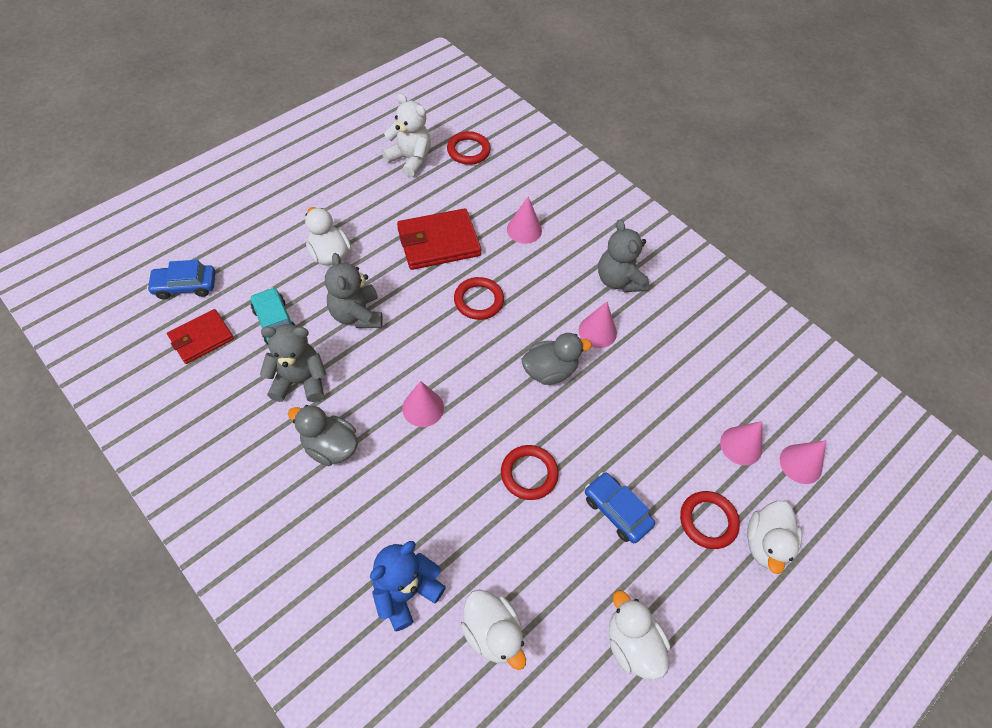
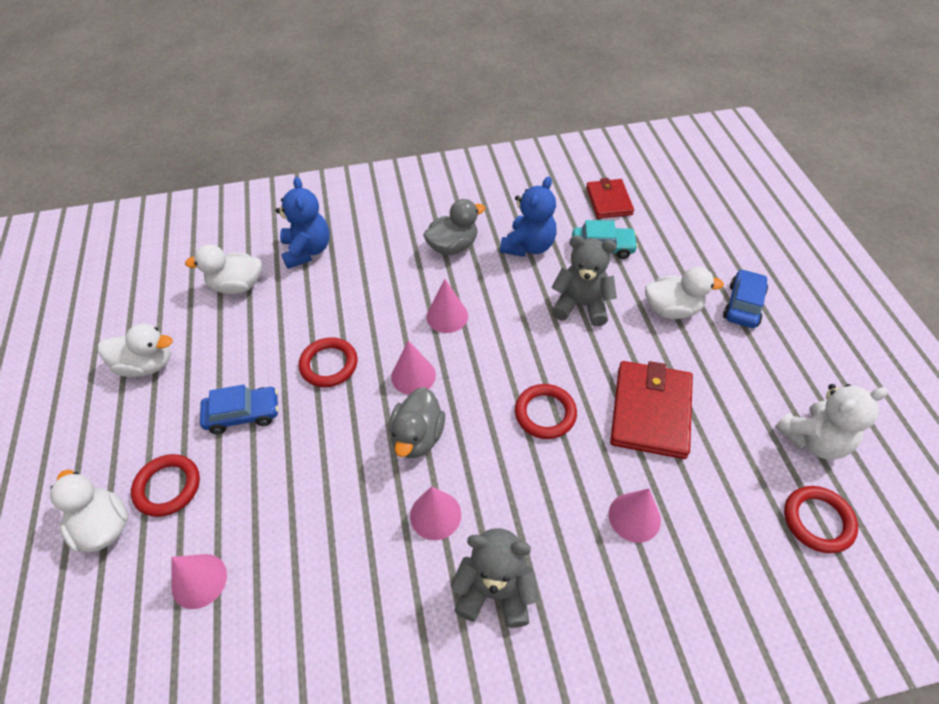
camera: 125 degrees right, 5 degrees down
blue car [147,260,215,299] -> blue car moved to [723,269,768,328]
grey teddy bear [260,324,326,402] -> blue teddy bear [500,176,557,257]
pink cone [780,440,826,484] -> pink cone moved to [391,340,436,395]

